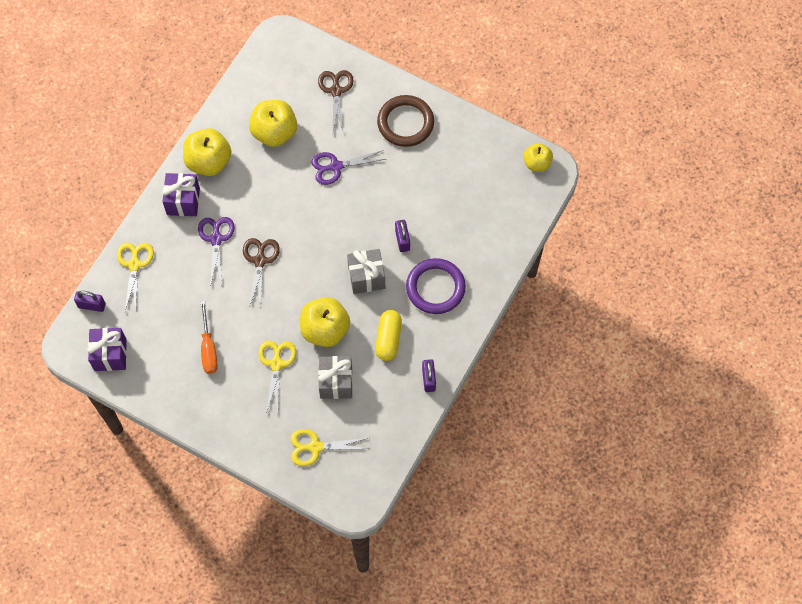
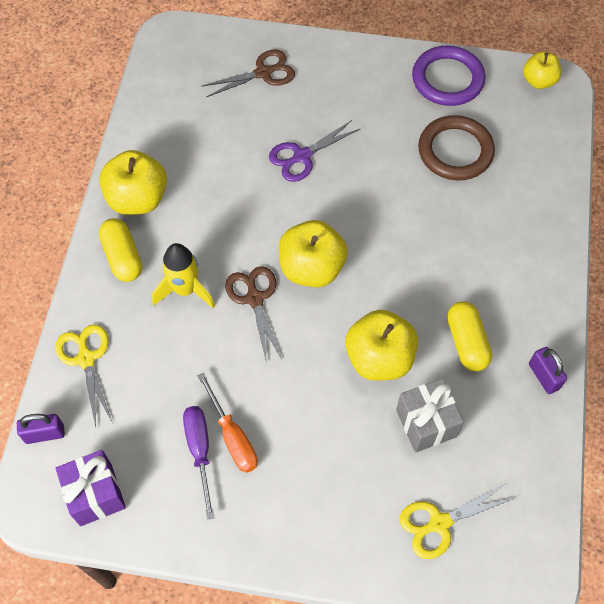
camera: 20 degrees left, 5 degrees down
purple gift [162,173,200,216] -> yellow capsule [99,218,142,282]
purple scissors [198,217,235,287] -> yellow rocket [152,243,215,308]
yellow apple [249,100,297,147] -> yellow apple moved to [279,220,348,288]
yellow scissors [258,340,296,414] -> none
brown scissors [318,70,353,134] -> brown scissors turned 90 degrees clockwise [201,50,295,97]
grey gift [347,249,385,294] -> none
brown ring [377,95,434,147] -> brown ring moved to [418,115,495,180]
purple padlock [395,220,410,252] -> none
purple ring [406,258,466,314] -> purple ring moved to [412,46,485,106]
none -> purple screwdriver [183,406,214,520]

